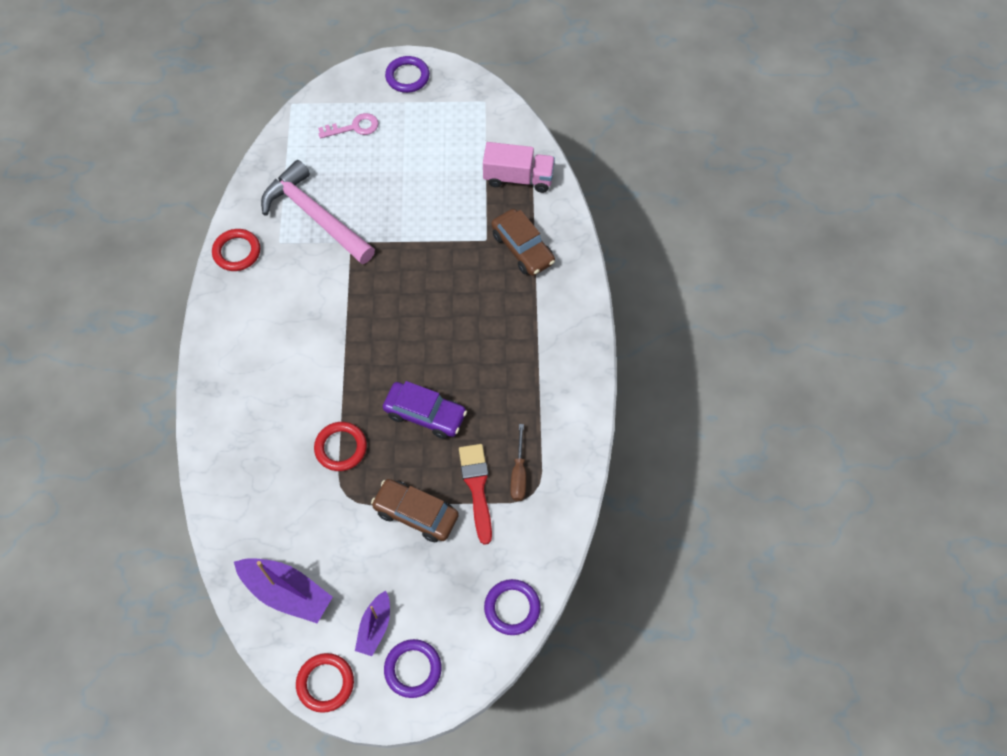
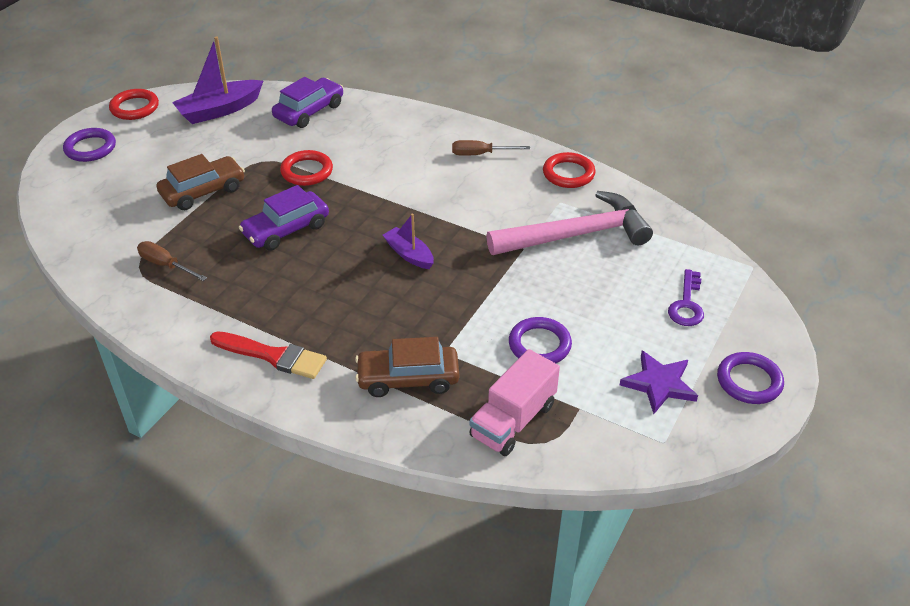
camera: 120 degrees right, 20 degrees down
pink key [318,113,379,139] -> purple key [668,269,704,326]
purple boat [355,591,390,656] -> purple boat moved to [383,214,434,269]
red brush [459,444,492,545] -> red brush moved to [210,331,327,379]
purple ring [484,579,541,635] -> purple ring moved to [509,317,572,363]
none -> purple car [272,77,343,128]
none -> brown screwdriver [452,140,530,156]
none -> purple star [620,351,698,414]

